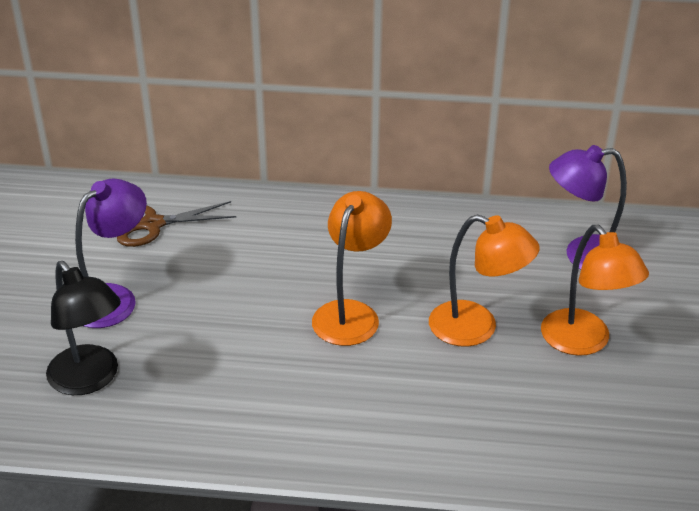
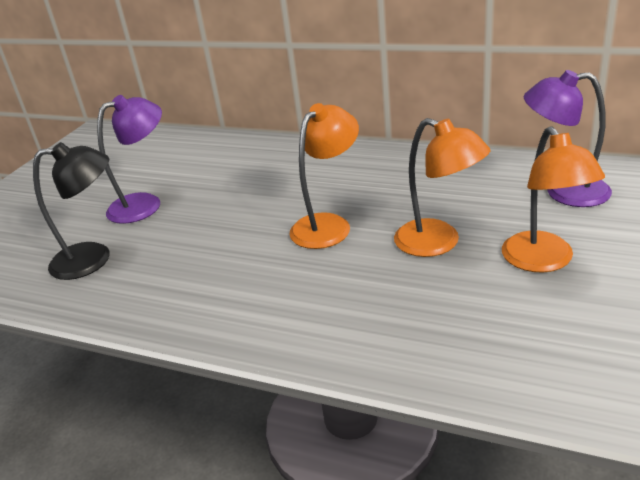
camera: 20 degrees right, 5 degrees down
black lamp [46,261,121,395] -> black lamp turned 75 degrees counterclockwise [33,142,110,280]
brown scissors [117,201,237,247] -> none

